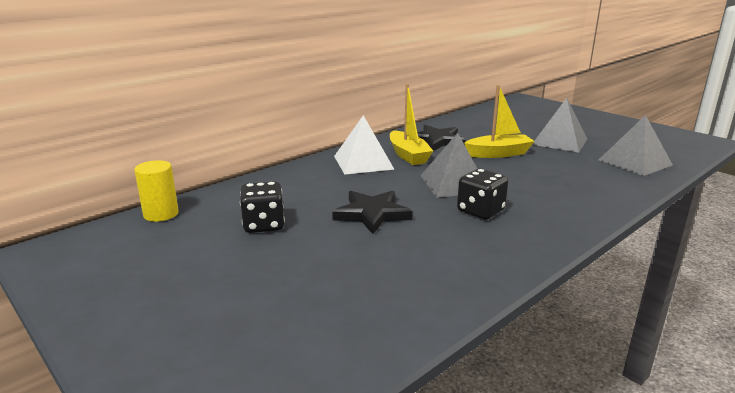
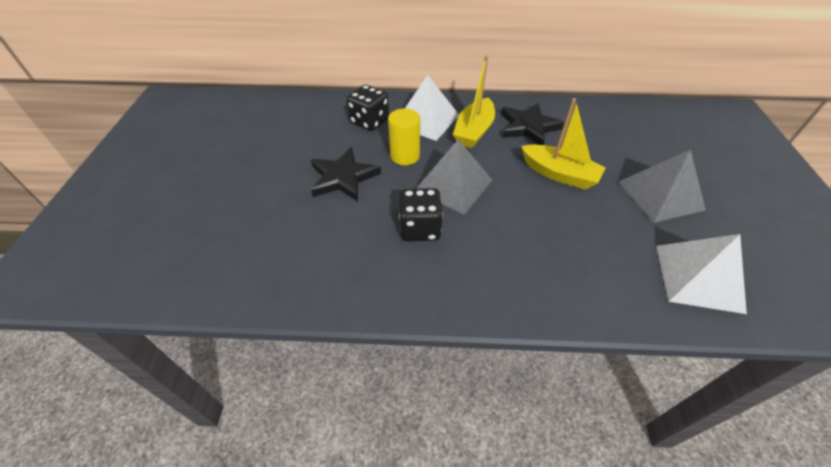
camera: 45 degrees right, 25 degrees up
yellow cylinder [134,160,179,222] -> yellow cylinder moved to [388,109,420,165]
black dice [240,181,285,233] -> black dice moved to [347,85,389,131]
grey pyramid [599,115,673,176] -> white pyramid [656,234,747,314]

